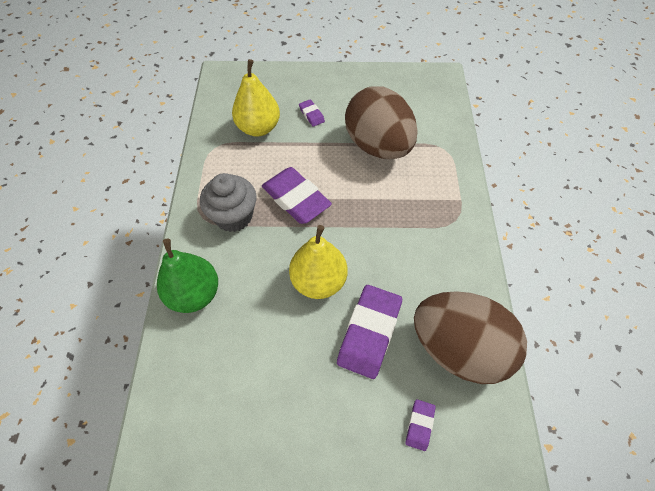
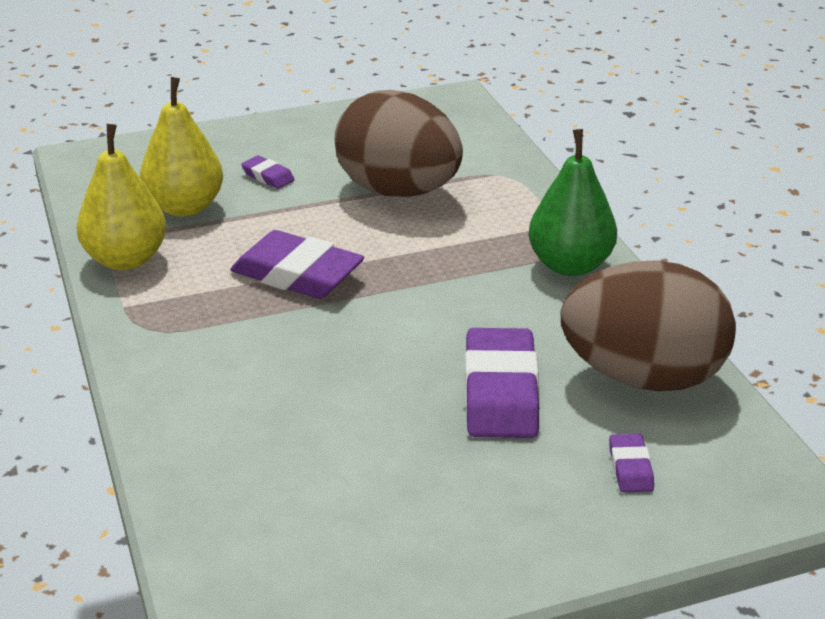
camera: 20 degrees left, 25 degrees down
green pear [157,239,218,313] -> green pear moved to [528,129,617,276]
grey cupcake [200,173,257,232] -> none
yellow pear [289,225,347,299] -> yellow pear moved to [76,124,166,270]

